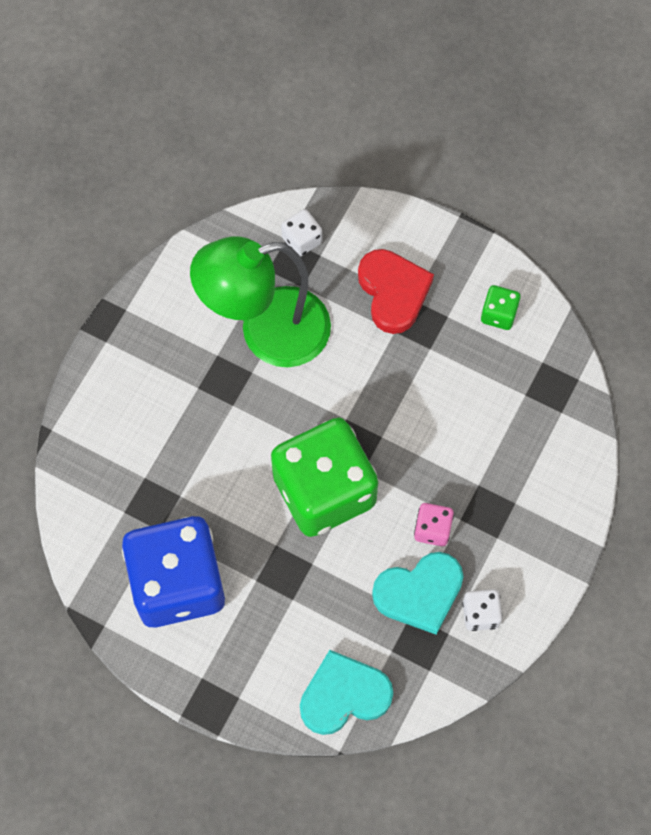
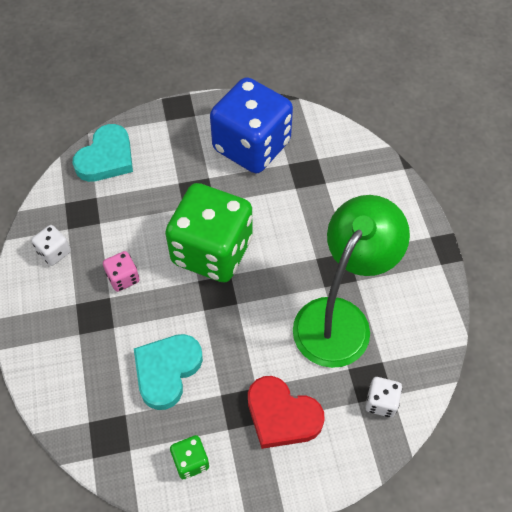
camera: 140 degrees right, 10 degrees down
turquoise heart [372,552,463,635] -> turquoise heart moved to [134,334,203,410]

